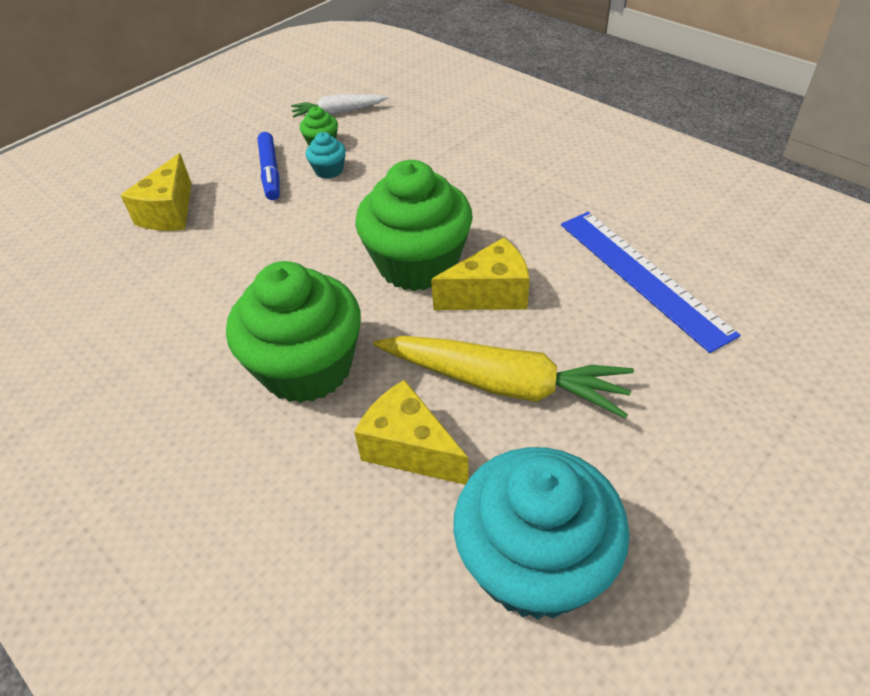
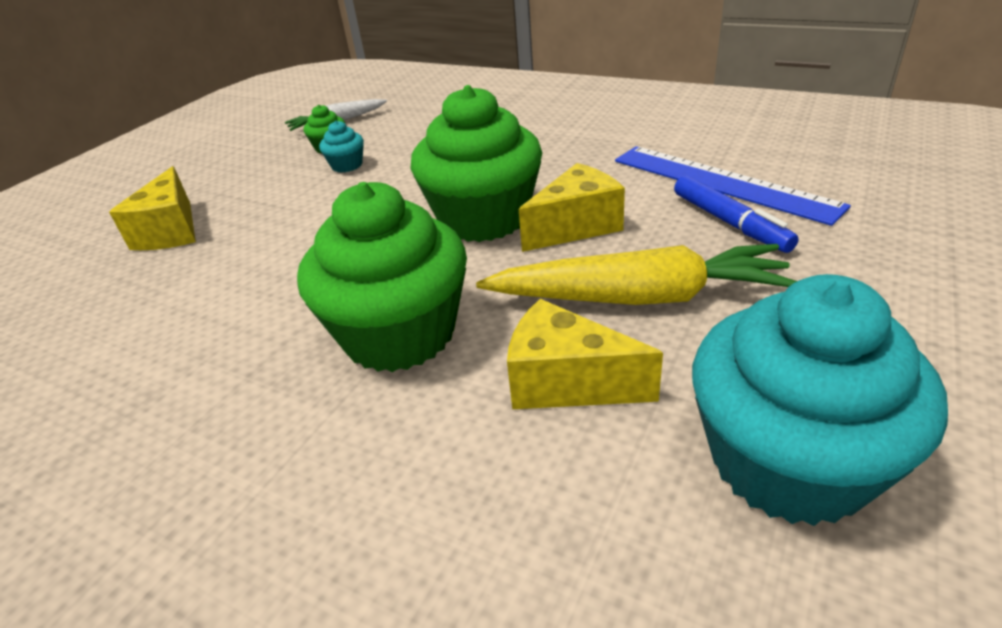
camera: 15 degrees left, 10 degrees down
blue marker [257,132,280,200] -> blue marker moved to [674,175,799,253]

